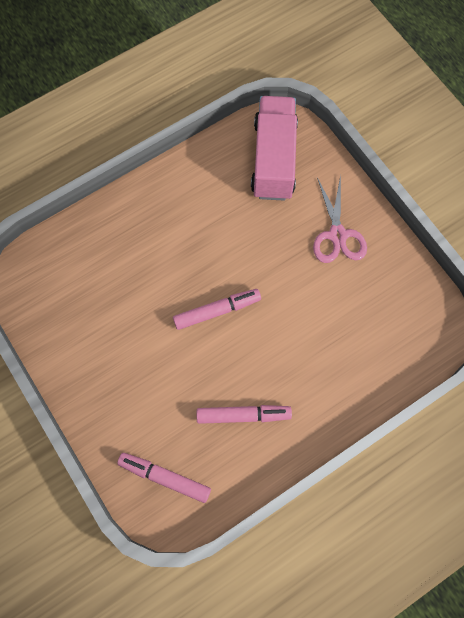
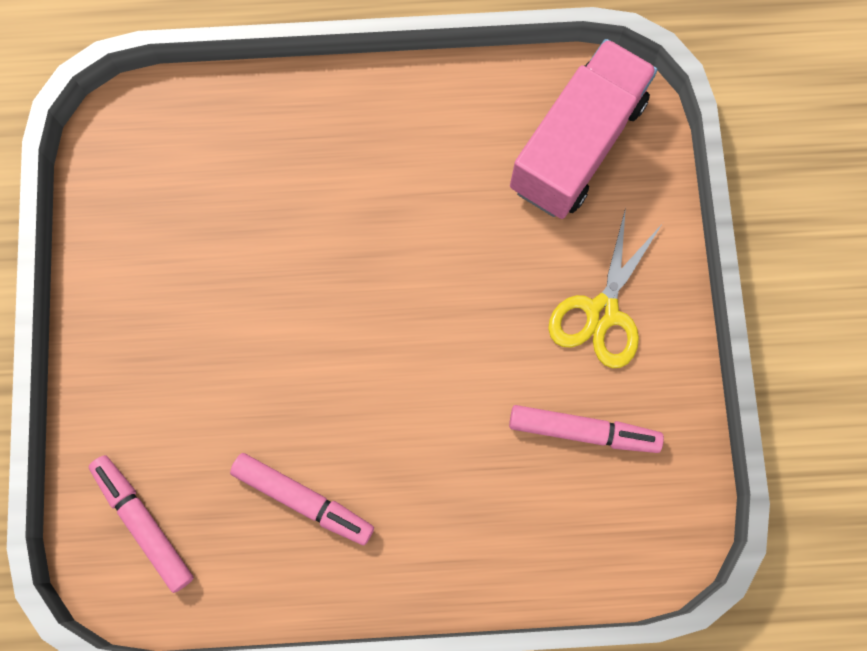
camera: 30 degrees right, 5 degrees up
pink marker [173,289,261,330] -> pink marker moved to [509,405,664,453]
pink scissors [313,175,367,263] -> yellow scissors [548,208,663,368]

